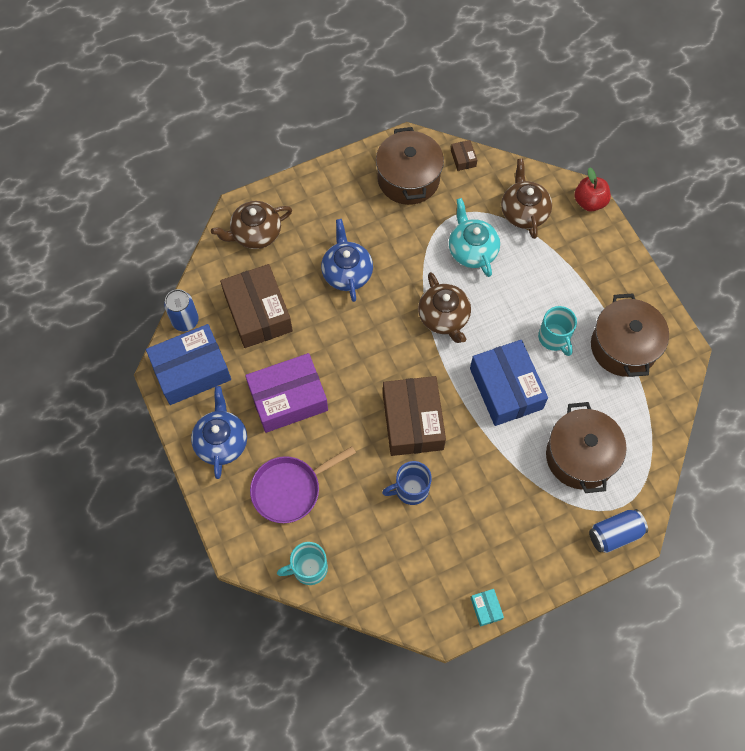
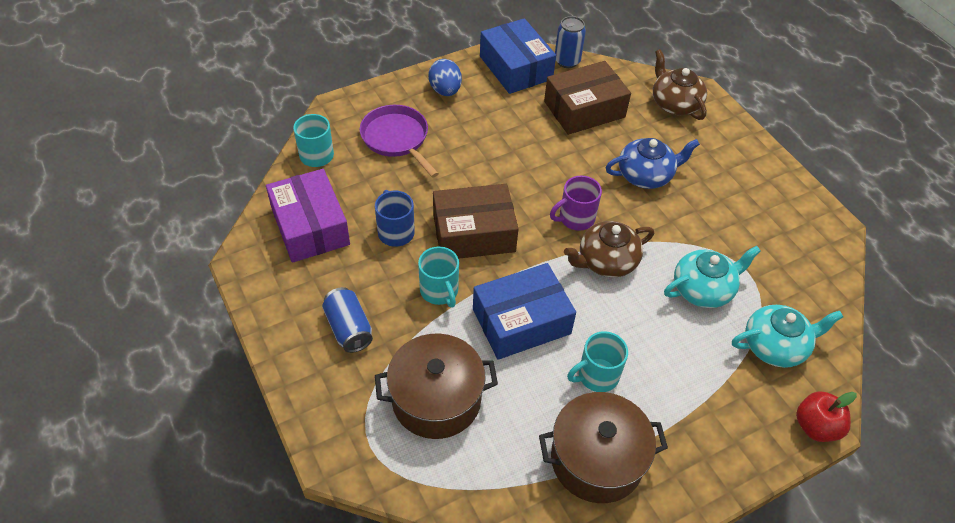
camera: 85 degrees right, 15 degrees down
blue teapot [191,386,247,479] -> blue egg [428,59,462,96]
purple box [245,353,328,433] -> purple box moved to [266,169,350,263]
brown pot [376,127,444,205] -> none
brown box [451,140,477,171] -> none
turquoise box [471,589,504,627] -> none
brown teapot [501,158,552,239] -> turquoise teapot [732,305,843,368]
blue can [589,509,648,553] -> blue can moved to [322,287,373,353]
none -> turquoise mug [418,246,459,307]
none -> purple mug [550,176,602,231]

